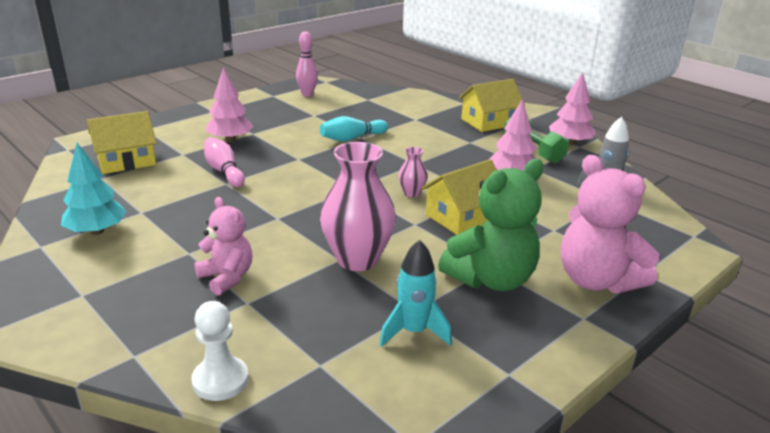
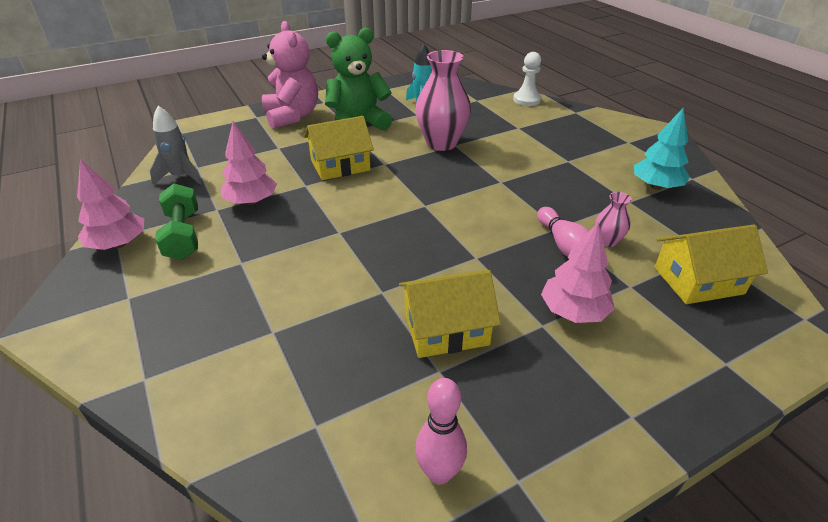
camera: 165 degrees left, 10 degrees up
pink teddy bear [194,197,253,296] -> none
turquoise bowling pin [320,116,388,142] -> none
pink vase [398,147,428,197] -> pink vase moved to [596,192,632,247]
yellow house [459,79,525,132] -> yellow house moved to [399,270,501,358]

